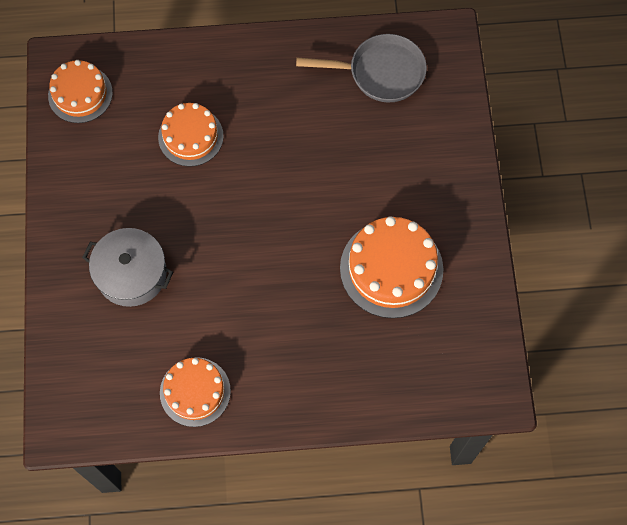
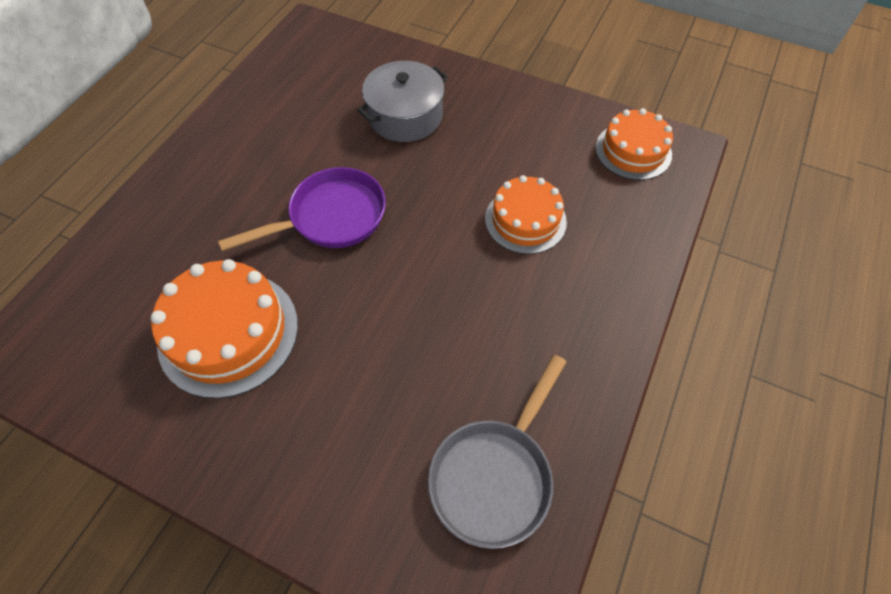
camera: 120 degrees right, 10 degrees down
orange cake [160,357,231,427] -> none
none -> purple pan [218,167,386,252]

